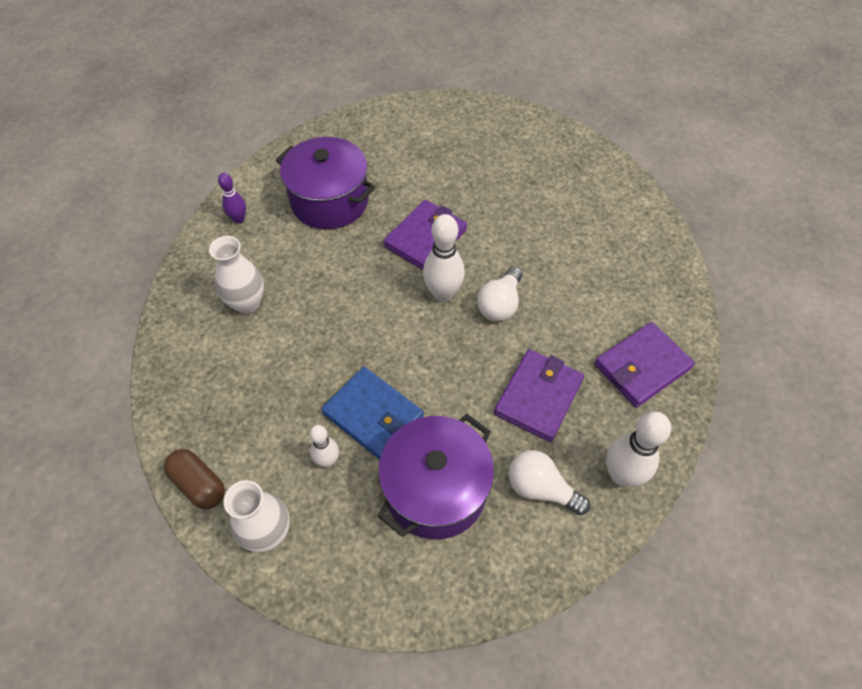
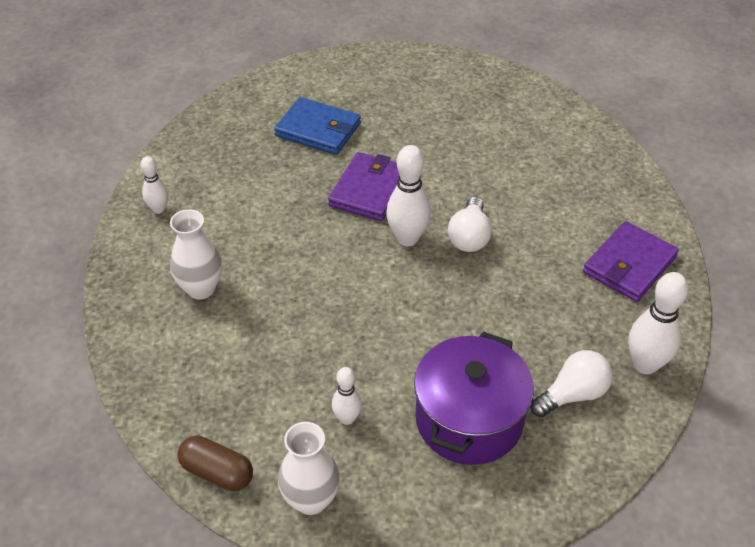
camera: 15 degrees left, 10 degrees down
purple bowling pin [218,173,246,224] -> white bowling pin [141,156,168,214]
purple pot [276,137,375,229] -> none
blue wallet [322,367,424,460] -> blue wallet moved to [274,97,361,155]
purple wallet [494,349,584,442] -> none
white light bulb [508,450,590,515] -> white light bulb turned 135 degrees clockwise [530,350,612,417]

